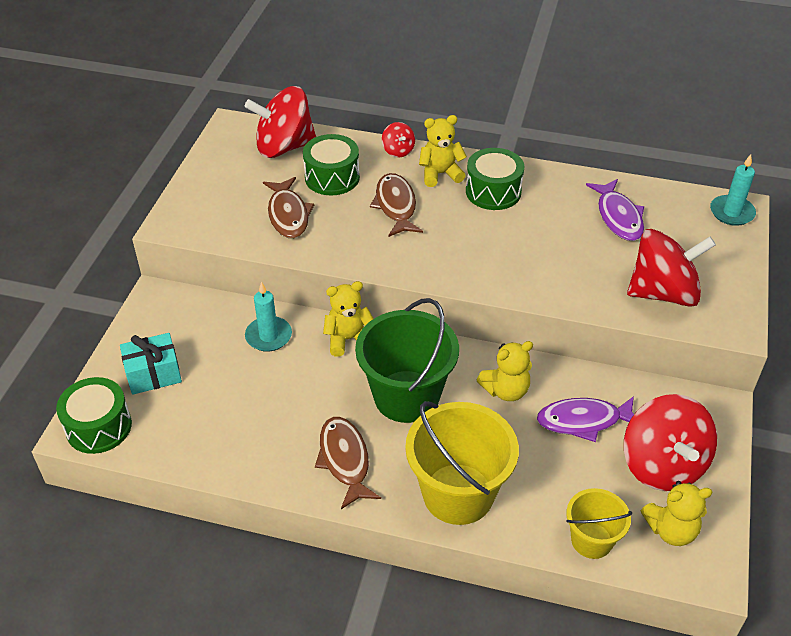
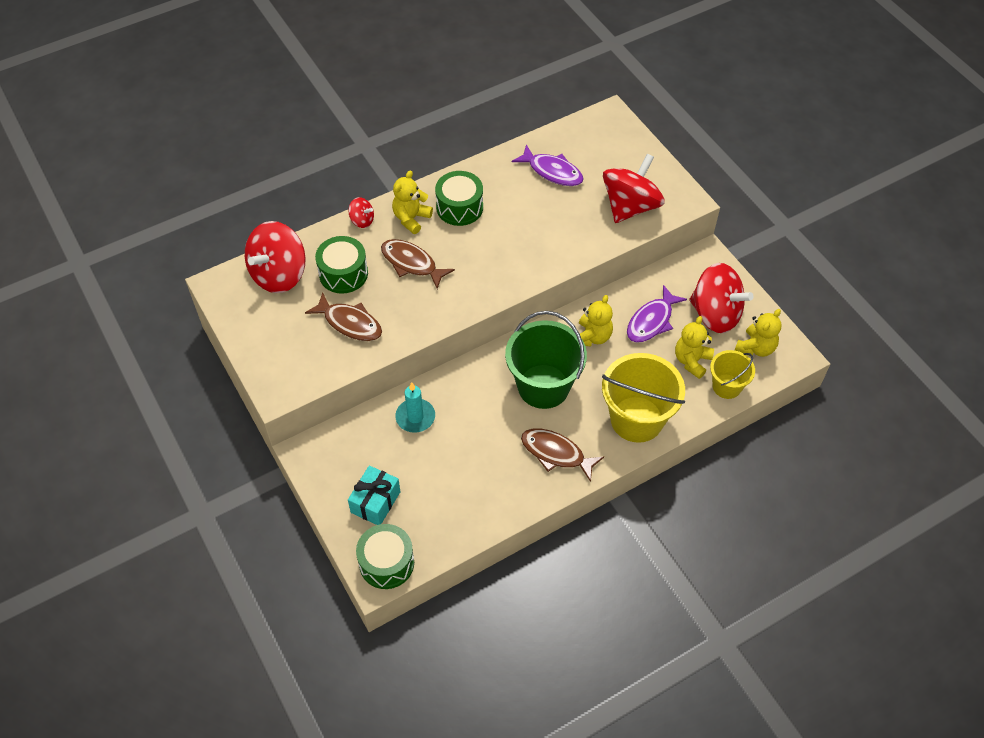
camera: 45 degrees left, 10 degrees up
yellow teddy bear [323,281,374,357] -> yellow teddy bear moved to [675,316,714,379]
turquoise candle [710,154,756,226] -> none

